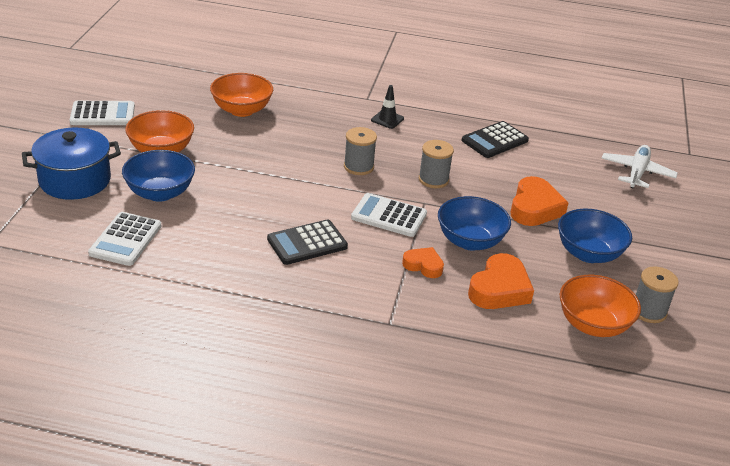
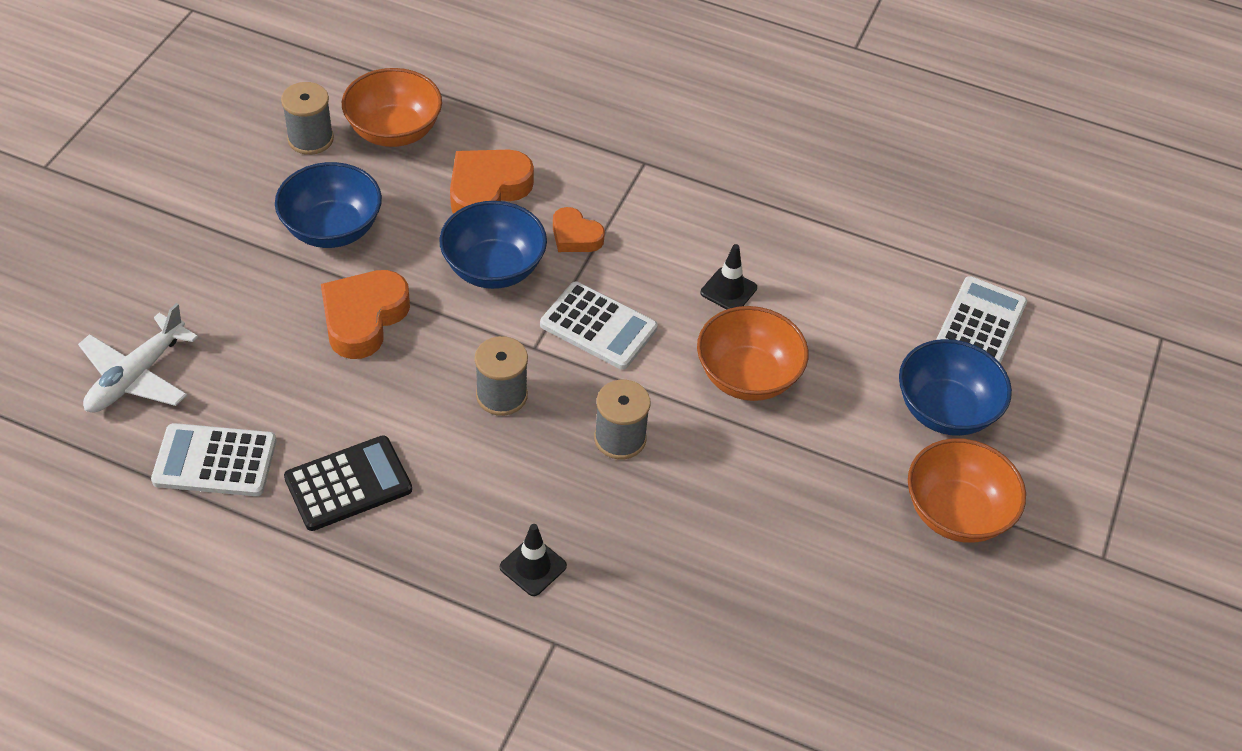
camera: 170 degrees left, 15 degrees up
blue pot [22,127,121,200] -> none
white calculator [70,101,135,125] -> white calculator moved to [151,423,276,496]
orange bowl [210,73,273,117] -> orange bowl moved to [697,306,808,401]
black calculator [267,220,348,265] -> black traffic cone [700,244,757,310]

